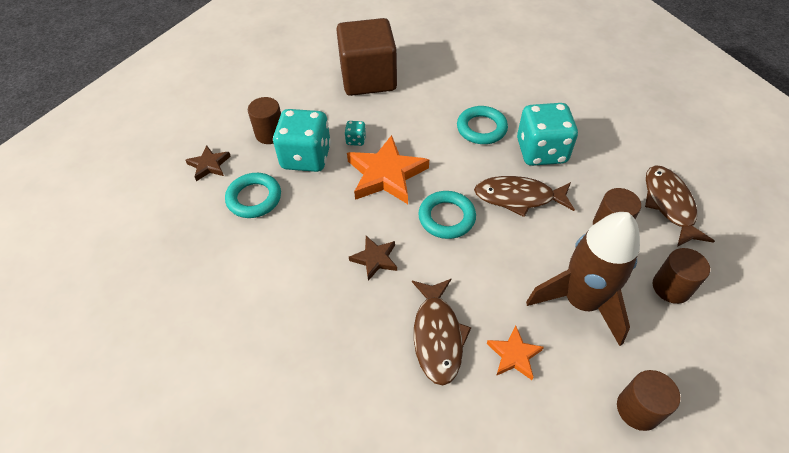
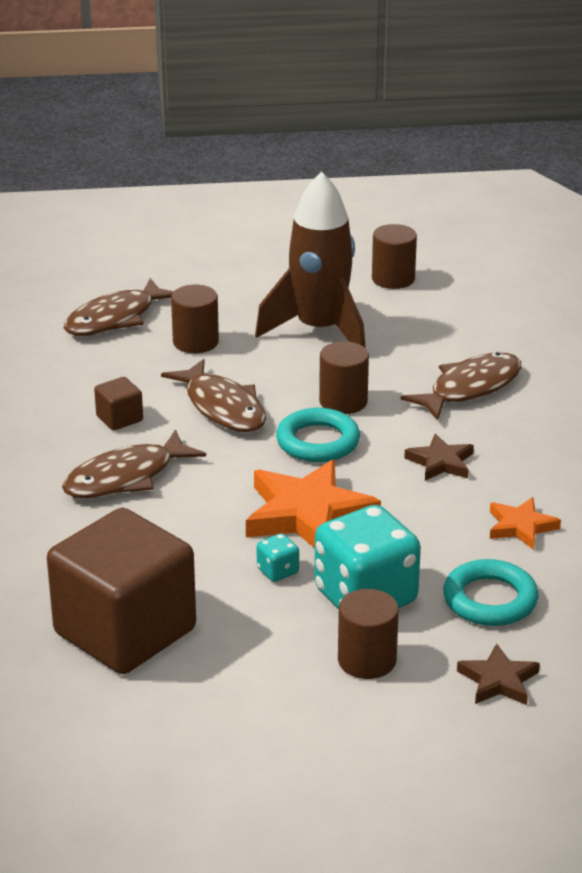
camera: 130 degrees left, 20 degrees down
turquoise ring [457,106,508,144] -> brown fish [62,429,206,498]
orange star [487,326,544,380] -> orange star moved to [490,497,561,550]
turquoise dice [517,103,578,166] -> brown cube [94,377,143,430]
brown cylinder [653,248,710,304] -> brown cylinder moved to [319,341,369,414]

